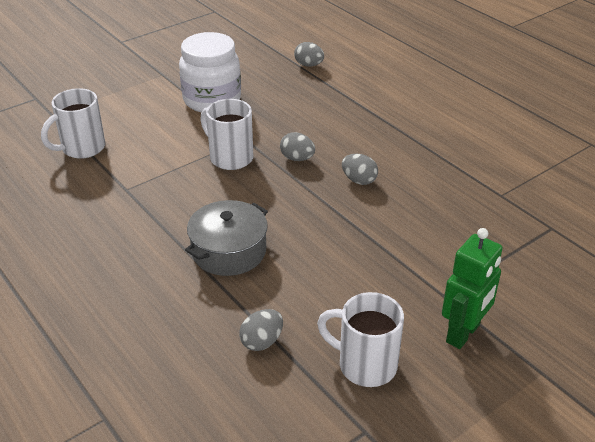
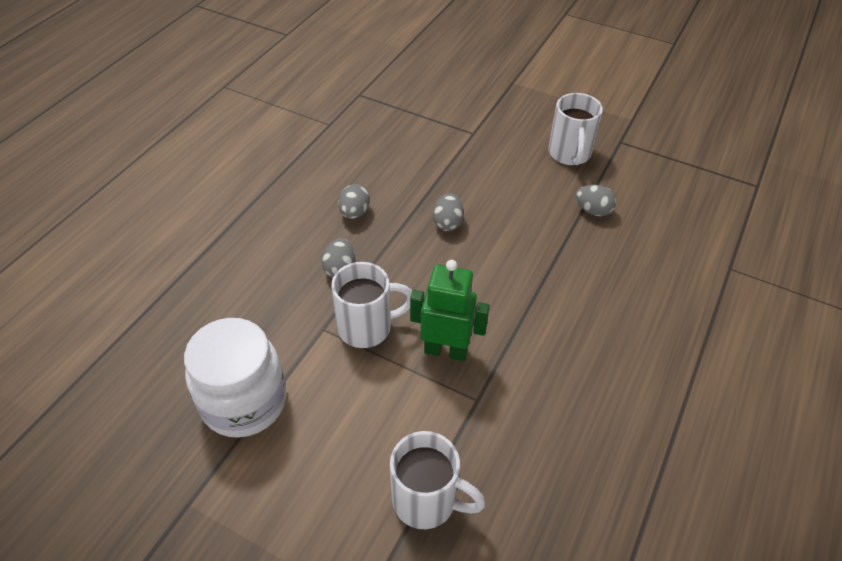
camera: 115 degrees left, 10 degrees up
grey pot [185,200,268,276] -> none
white mug [200,99,253,170] -> white mug turned 120 degrees counterclockwise [331,262,413,348]
grey egg [294,42,324,66] -> grey egg moved to [433,193,464,231]
green robot [442,228,503,349] -> green robot moved to [410,260,490,361]

